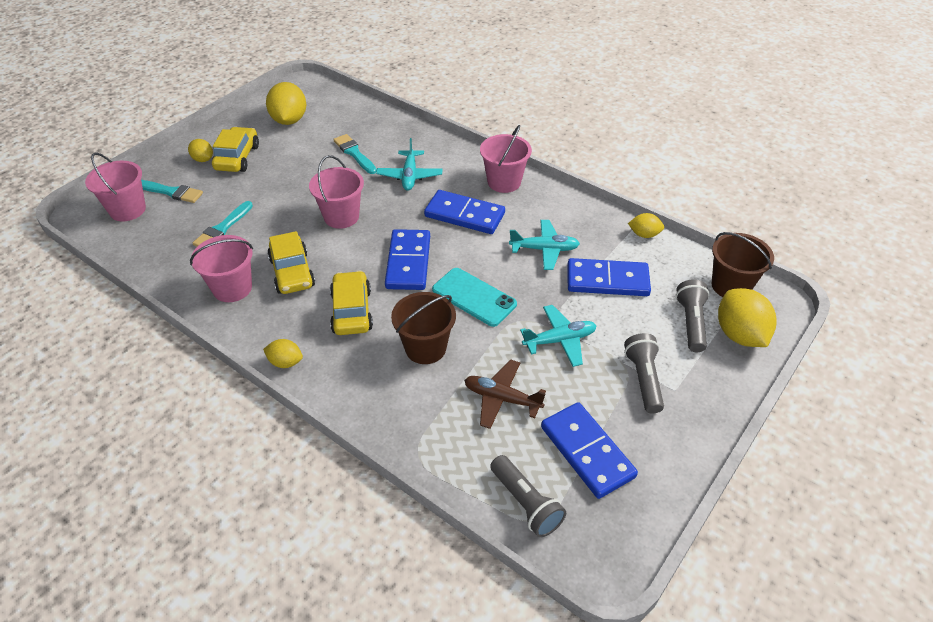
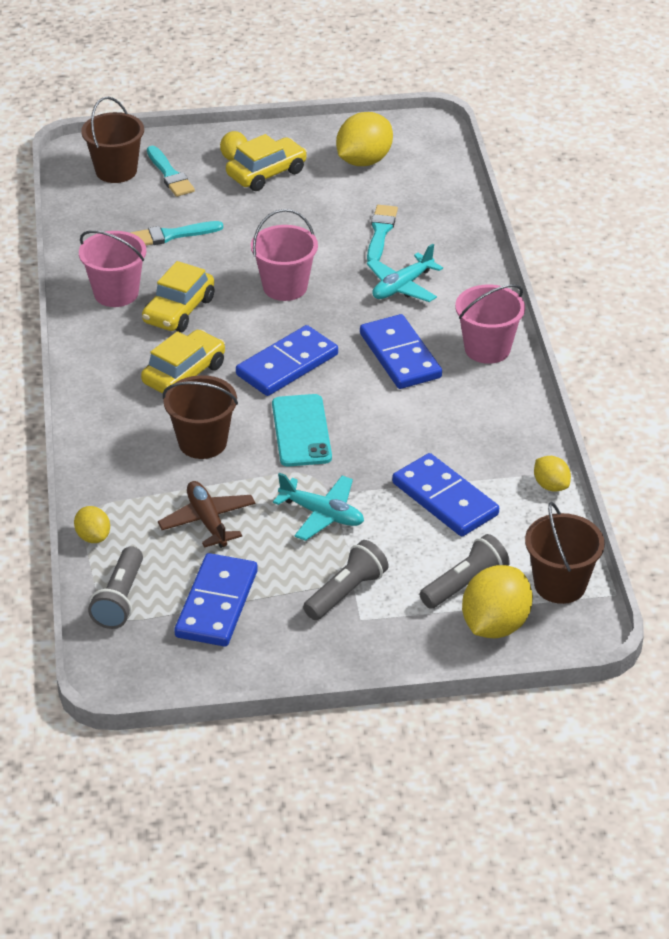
camera: 45 degrees right, 5 degrees down
pink bucket [85,153,146,222] -> brown bucket [81,97,144,183]
yellow lemon [263,339,303,368] -> yellow lemon moved to [74,506,110,543]
turquoise plane [509,220,580,270] -> none

